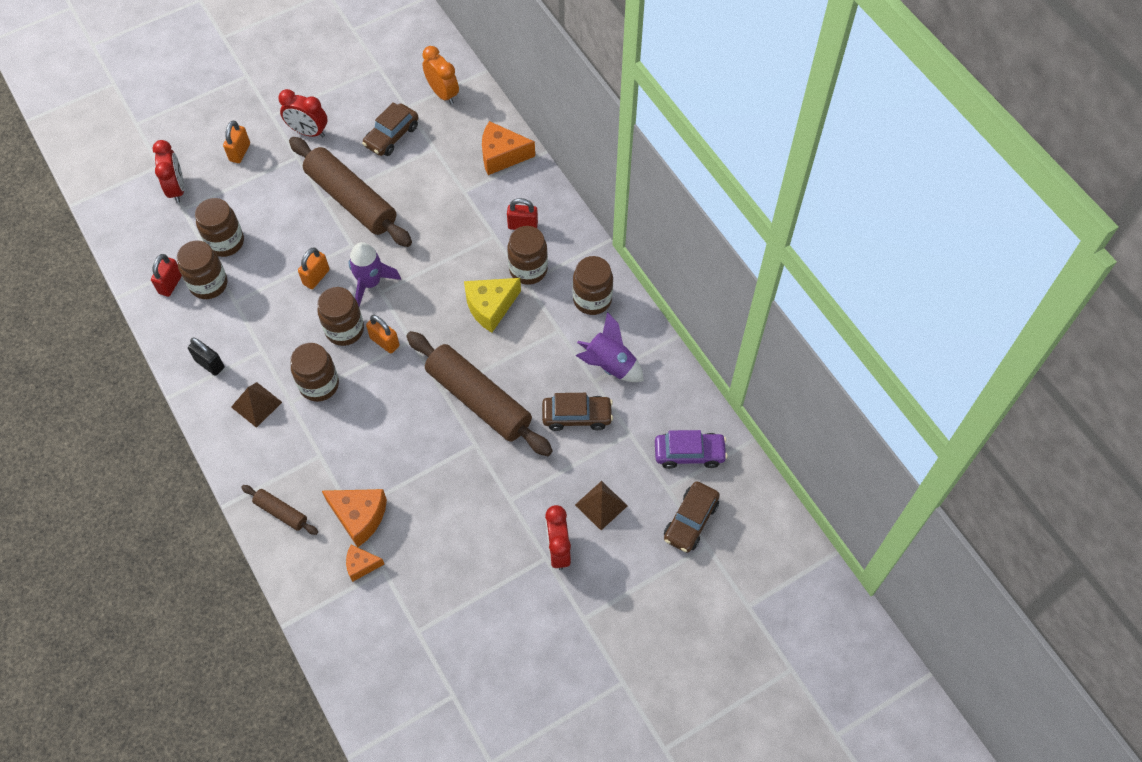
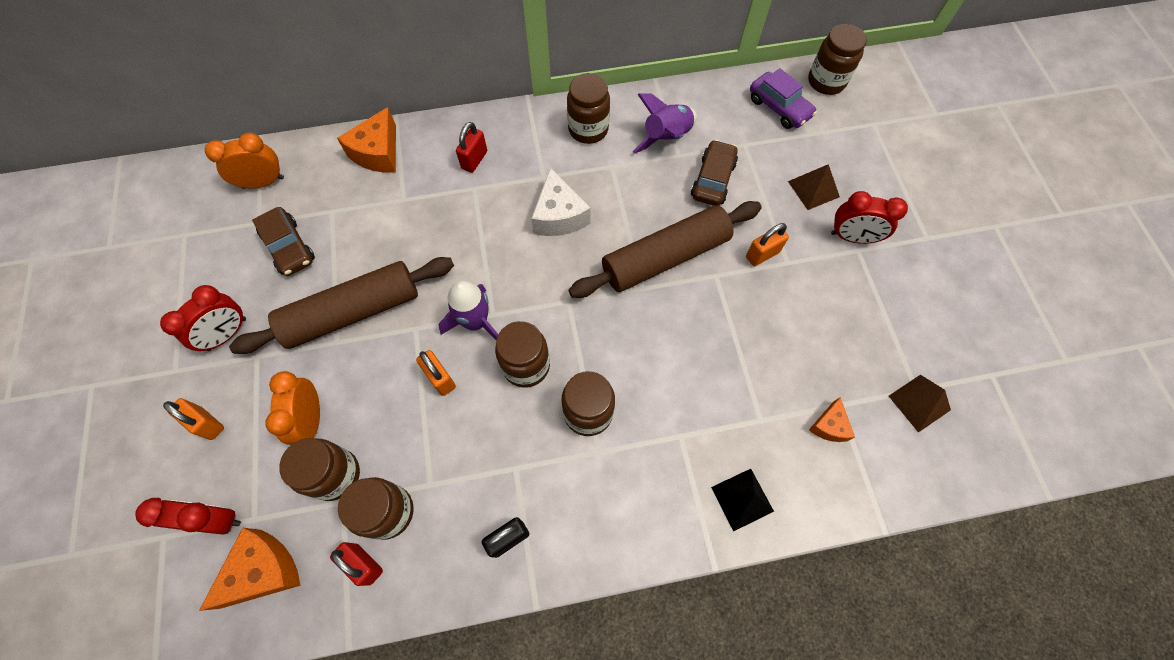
camera: 70 degrees left, 5 degrees up
brown pyramid [231,382,282,428] -> brown pyramid moved to [889,375,951,433]
brown rolling pin [241,485,318,535] -> black pyramid [711,469,774,531]
orange cheese [322,489,387,547] -> orange cheese moved to [199,528,300,611]
orange padlock [366,315,399,354] -> orange padlock moved to [746,223,789,266]
yellow cheese [464,278,521,333] -> white cheese [531,167,591,236]
brown jar [507,226,548,285] -> brown jar moved to [808,24,867,95]
purple car [655,430,728,469] -> purple car turned 120 degrees clockwise [750,68,817,129]
brown car [664,481,720,553] -> none
none -> orange clock [265,371,320,445]

